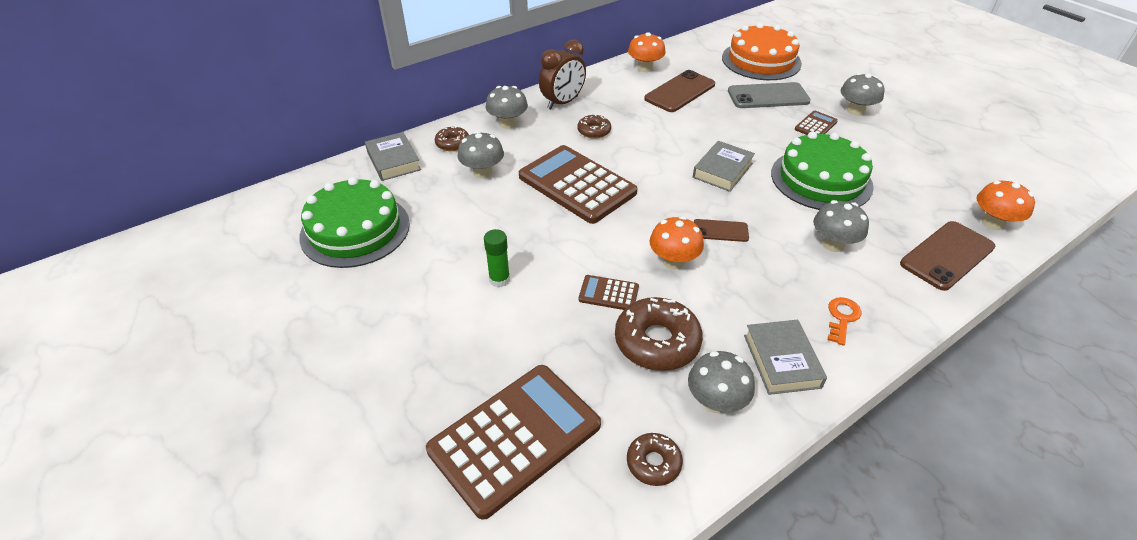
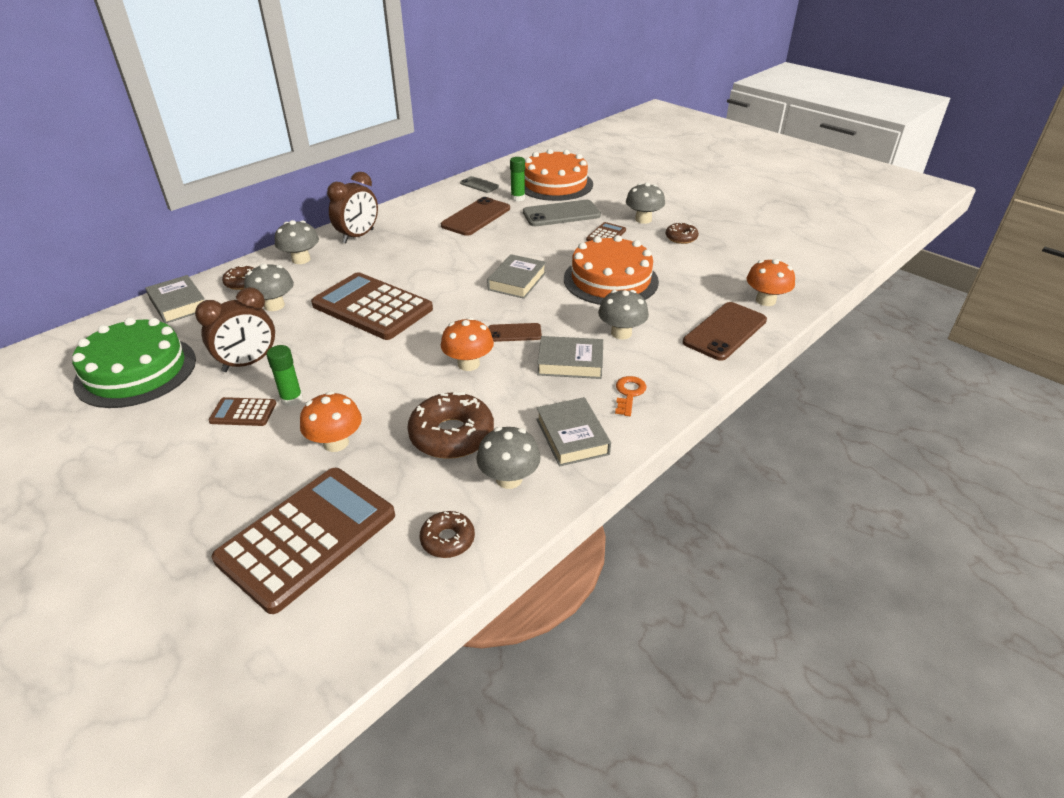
camera: 10 degrees left, 5 degrees down
brown donut [578,115,611,139] -> brown donut moved to [666,222,699,244]
brown calculator [578,275,639,310] -> brown calculator moved to [209,397,276,426]
orange mushroom [628,32,666,72] -> orange mushroom moved to [300,391,362,452]
green cake [771,131,874,210] -> orange cake [564,235,659,305]
none -> brown clock [195,287,275,372]
none -> grey phone [460,176,499,193]
none -> green glue stick [510,157,525,201]
none -> grey book [537,336,603,379]

